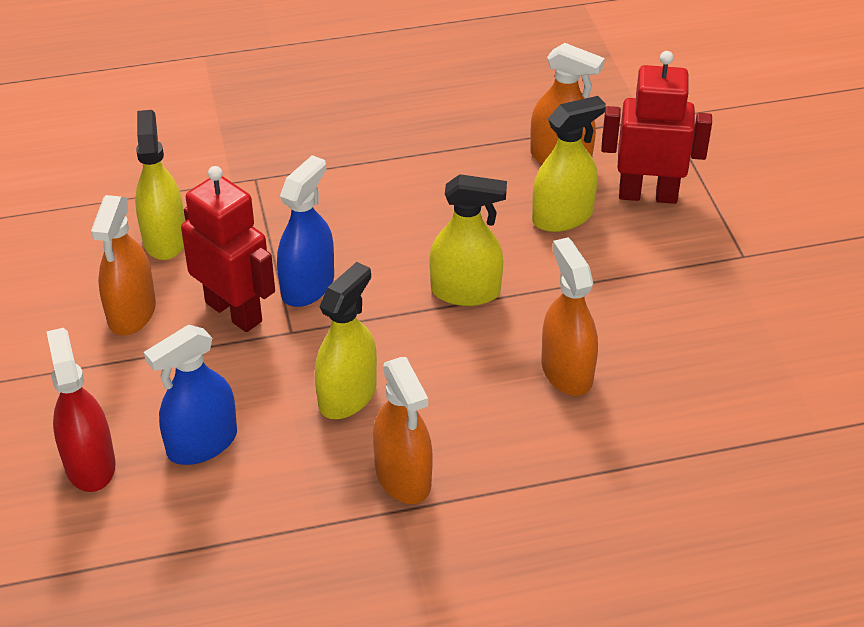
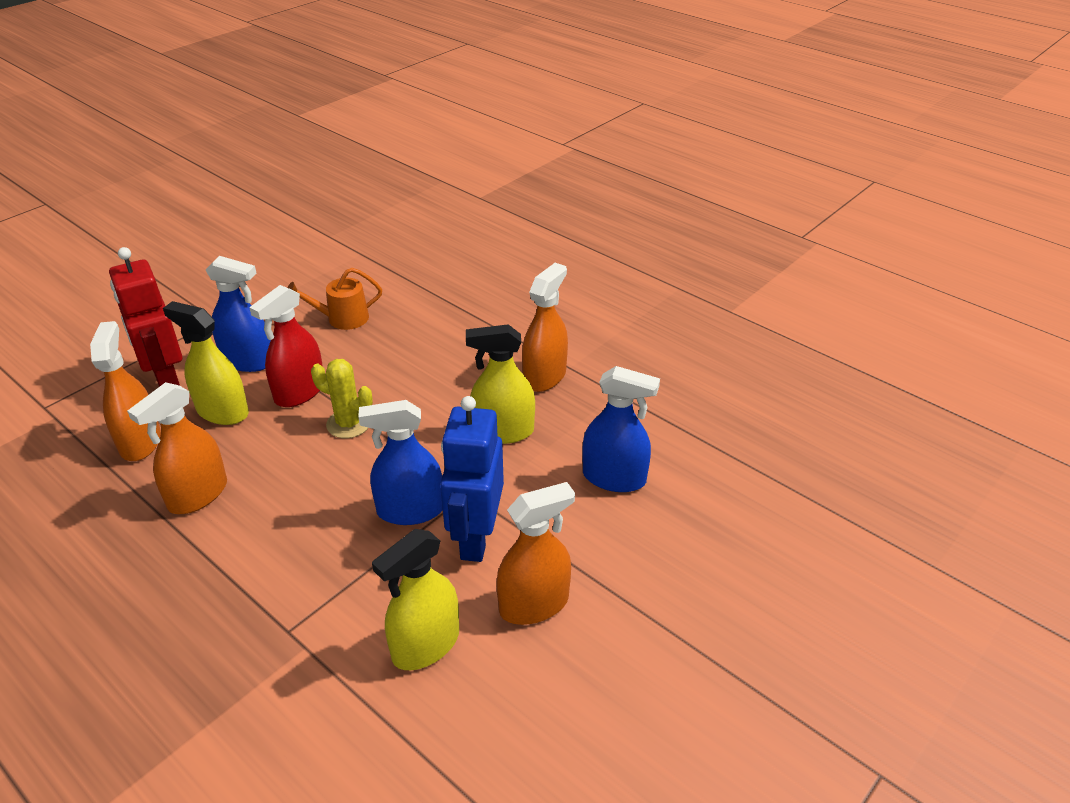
camera: 125 degrees left, 5 degrees down
red spray bottle [46,328,116,492] -> red spray bottle moved to [249,285,323,407]
red robot [181,166,275,332] -> blue robot [440,396,504,562]
yellow spray bottle [429,174,507,306] -> yellow cactus [311,359,373,438]
orange spray bottle [541,237,598,396] -> orange spray bottle moved to [127,382,227,514]
none -> blue spray bottle [206,256,271,372]
none -> orange watering can [287,268,382,330]

